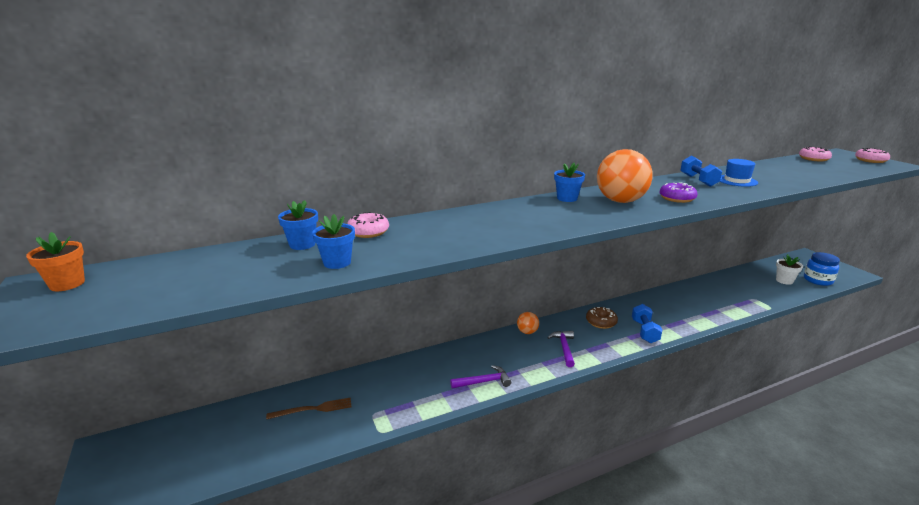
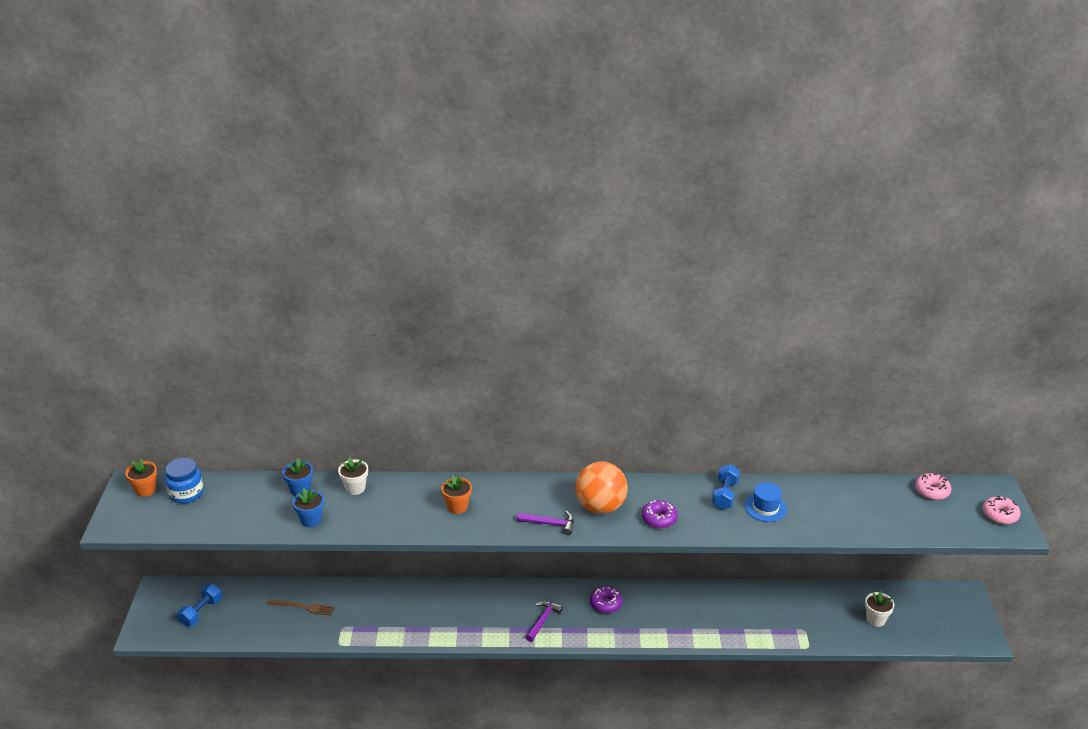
camera: 25 degrees right, 10 degrees up
pink donut [347,212,389,238] -> white flower pot [338,457,368,495]
purple hammer [450,365,511,389] -> purple hammer moved to [517,511,574,535]
orange ball [517,312,539,334] -> none
blue flower pot [554,163,585,202] -> none
brown donut [586,307,618,329] -> purple donut [590,586,622,613]
blue dumbbell [632,304,662,343] -> blue dumbbell moved to [177,584,222,627]
blue jar [804,252,840,286] -> blue jar moved to [165,458,204,503]
none -> orange flower pot [441,475,472,514]

